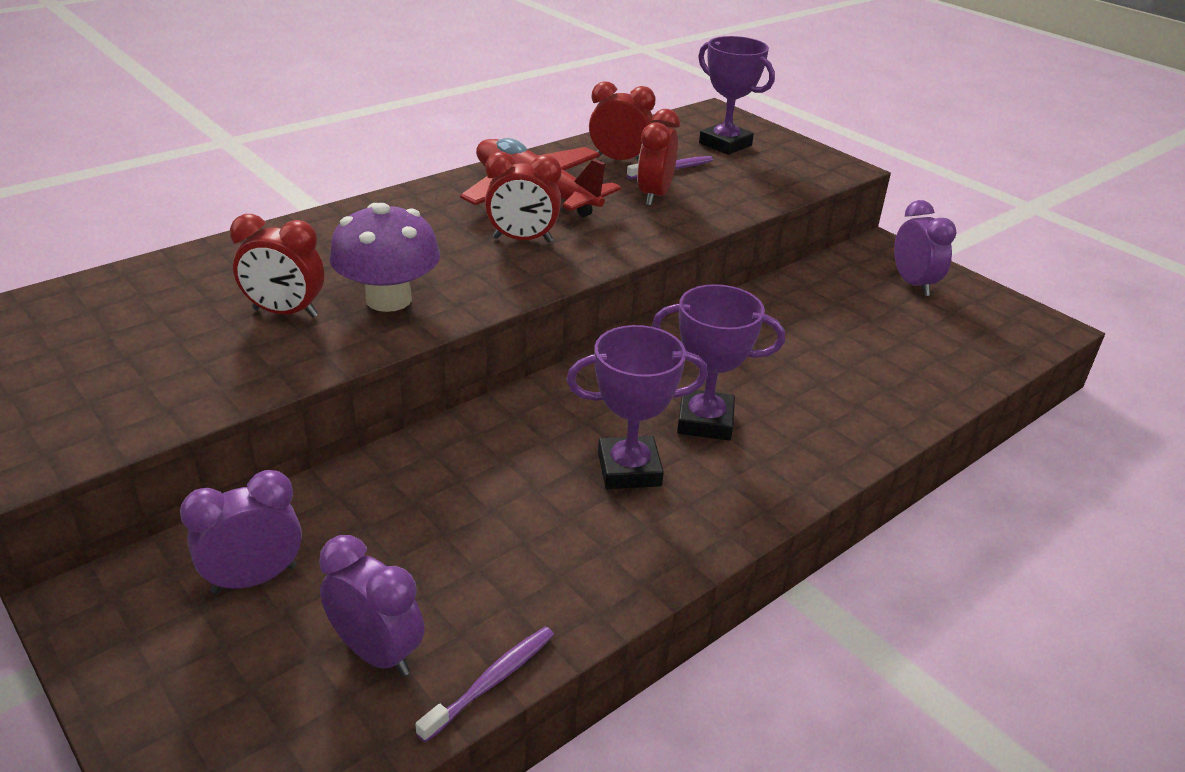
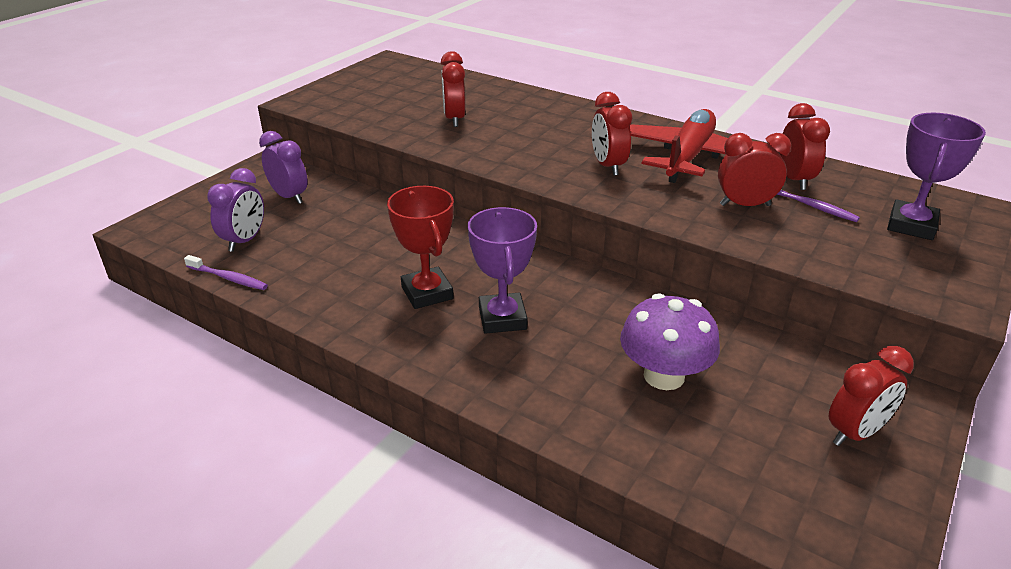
camera: 75 degrees right, 0 degrees up
purple mushroom [329,203,440,312] -> purple mushroom moved to [620,293,720,390]
purple trophy [567,325,708,489] -> red trophy [387,186,454,309]
purple clock [894,200,956,296] -> red clock [829,346,914,446]

